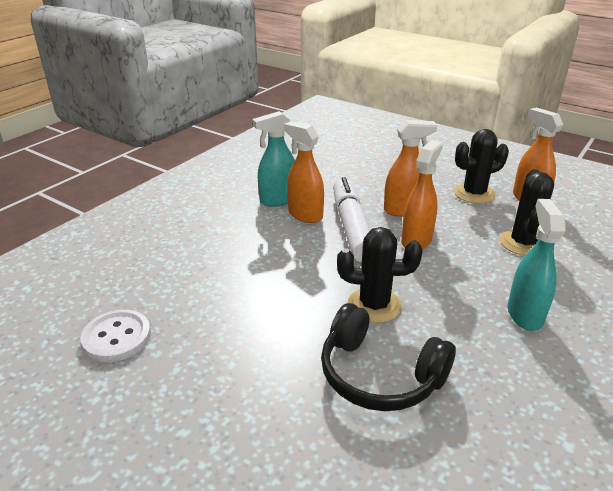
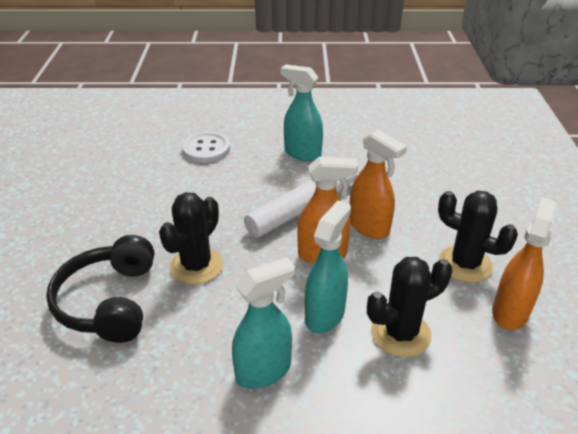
camera: 55 degrees right, 5 degrees up
white button [80,310,151,362] -> white button moved to [182,132,230,163]
orange spray bottle [284,121,324,223] -> none
black cactus [337,227,422,323] -> black cactus turned 60 degrees clockwise [159,192,223,284]
none -> turquoise spray bottle [305,201,351,333]

